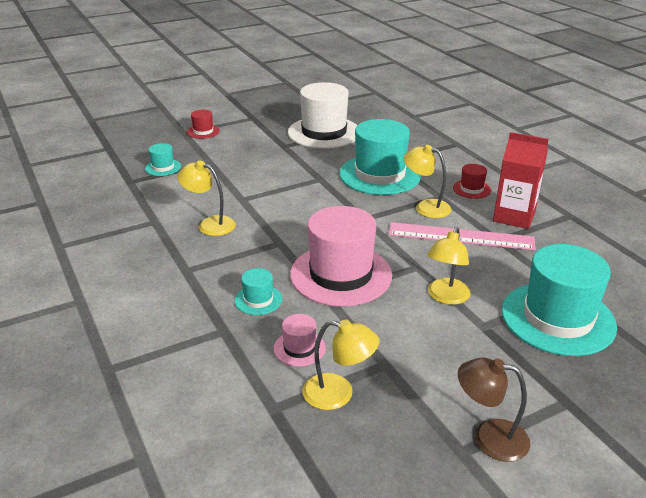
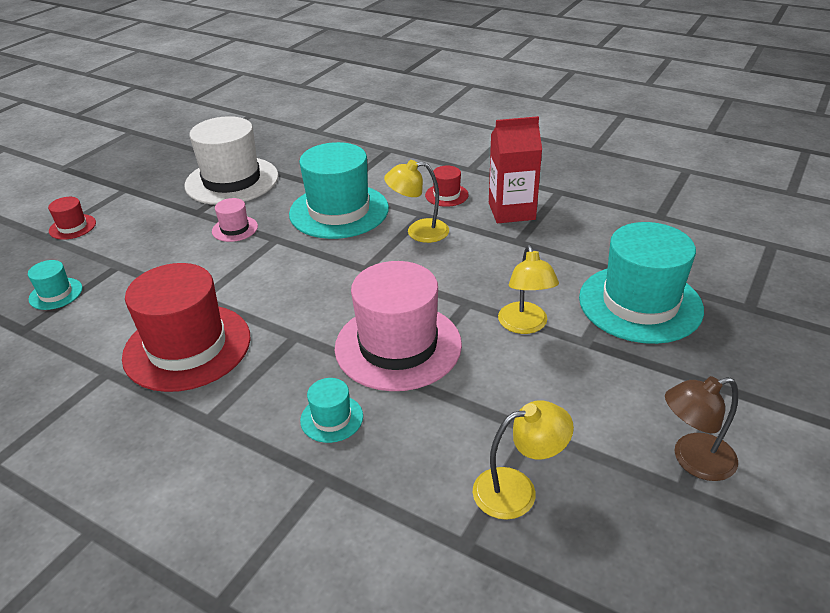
camera: 30 degrees left, 5 degrees up
yellow lamp [177,161,236,236] -> red hat [122,263,251,392]
pink hat [274,314,326,367] -> pink hat moved to [212,198,258,242]
pink ruler [388,222,536,250] -> none

